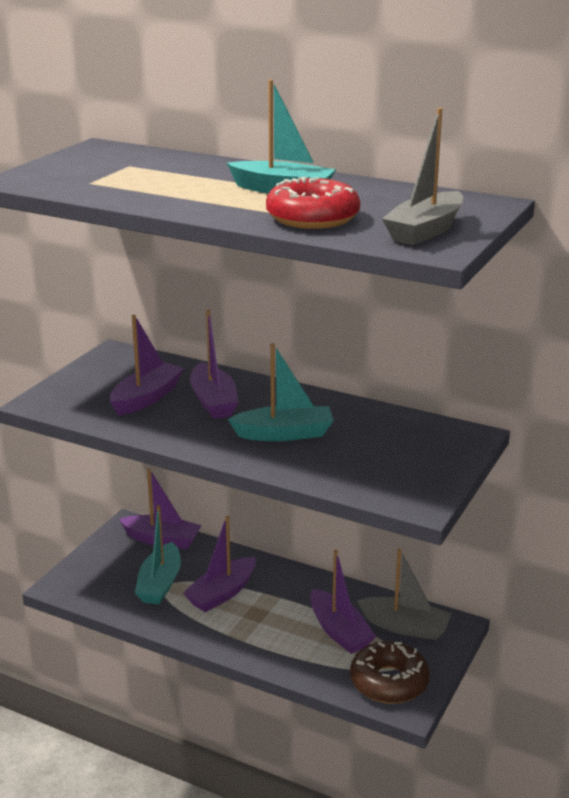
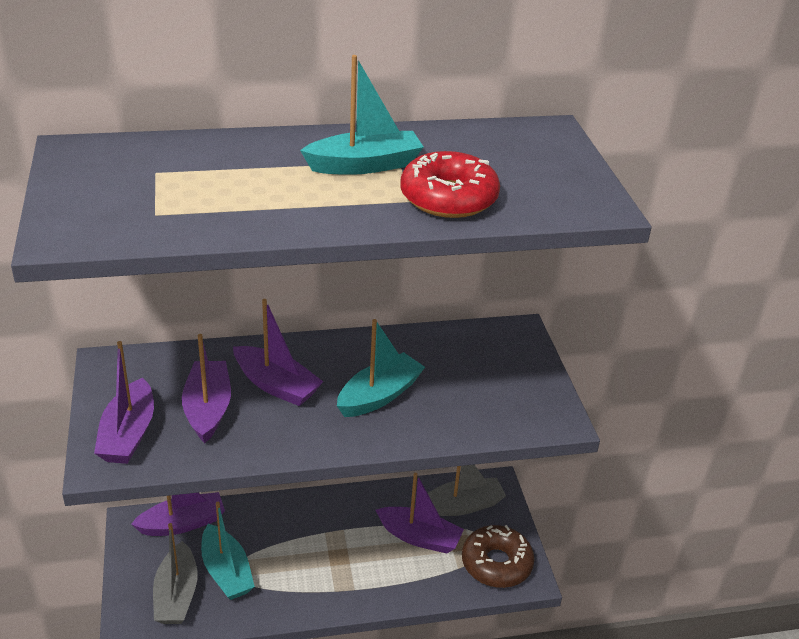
camera: 40 degrees left, 10 degrees up
purple boat [183,516,256,612] -> purple boat moved to [94,341,154,464]
grey boat [382,108,463,245] -> grey boat moved to [153,523,197,624]

